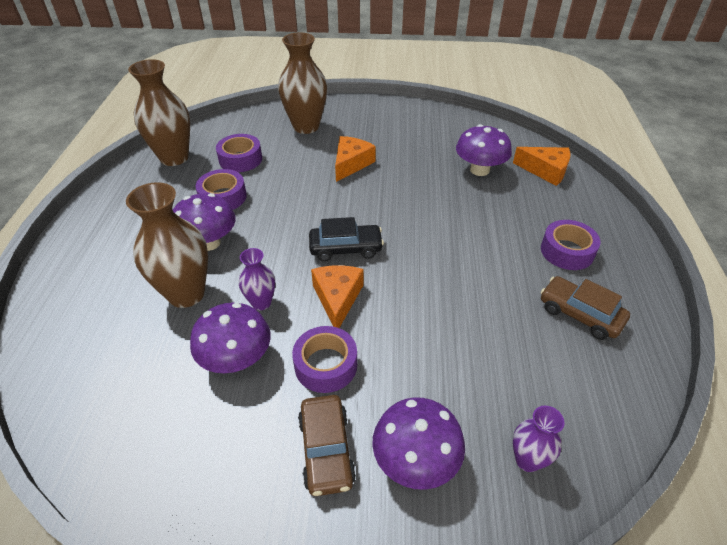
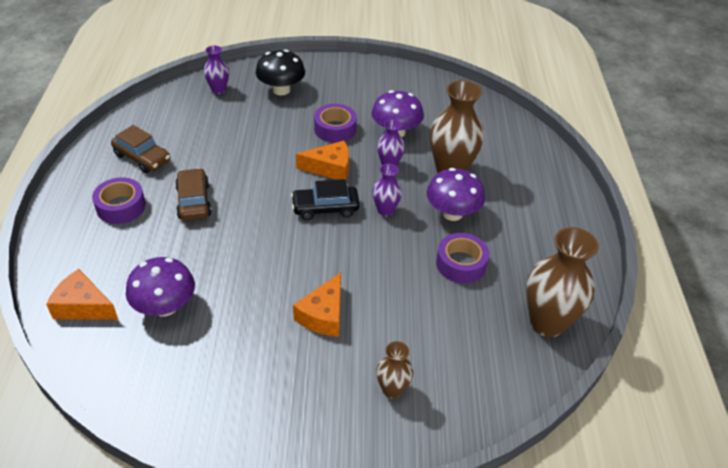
camera: 175 degrees right, 0 degrees up
purple tape [216,134,262,172] -> none
brown vase [278,32,327,134] -> brown vase [376,341,413,399], size x0.53
brown car [298,395,356,496] -> brown car moved to [175,168,212,221]
orange cheese [311,265,363,328] -> orange cheese turned 90 degrees counterclockwise [296,141,349,180]
purple mushroom [372,397,465,490] -> black mushroom [256,50,305,96]
none -> purple vase [373,164,402,217]

